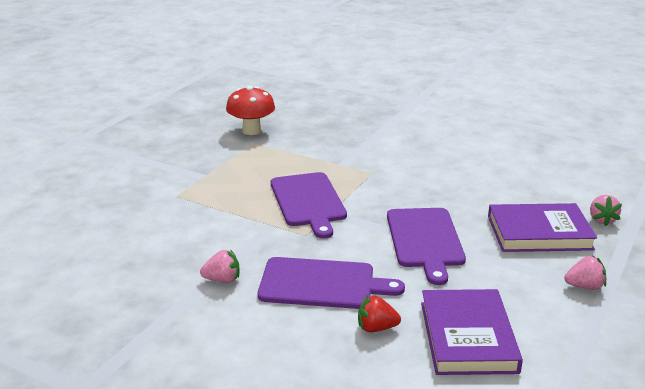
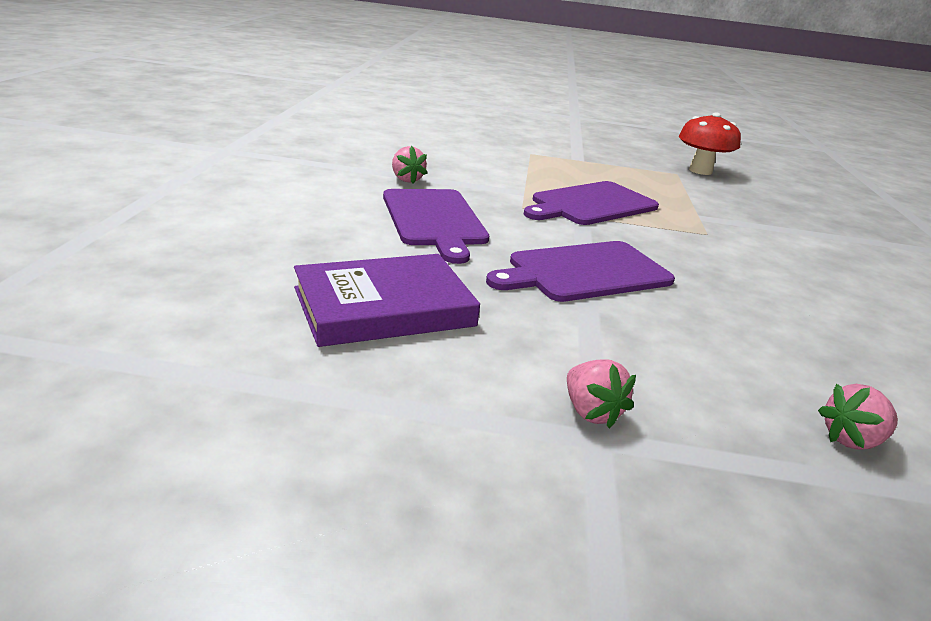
camera: 65 degrees right, 0 degrees up
red strawberry [358,295,401,332] -> none
purple book [488,203,597,252] -> none

